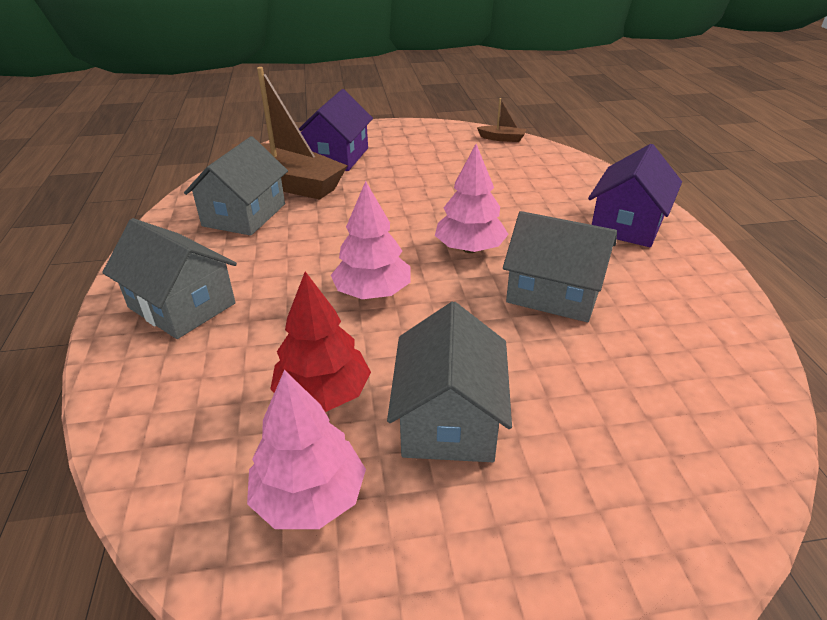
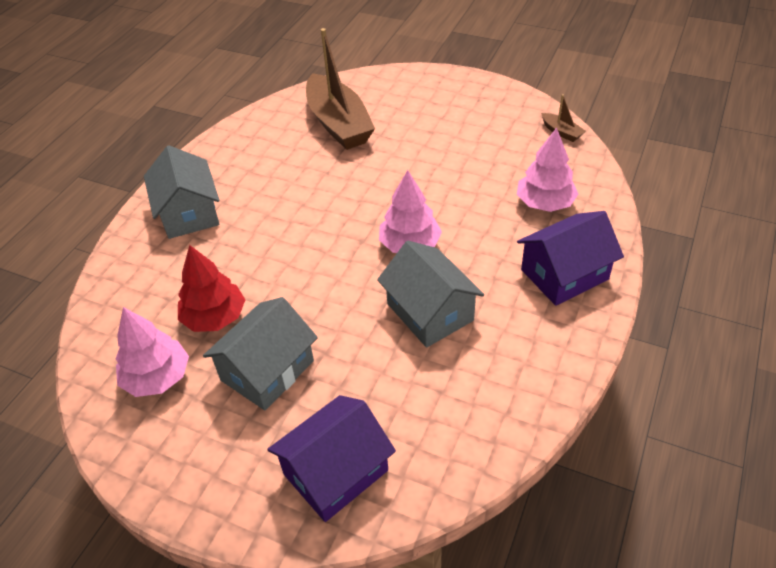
camera: 35 degrees right, 10 degrees up
grey house [184,136,288,236] -> none
purple house [299,89,373,171] -> purple house moved to [267,395,396,522]
pink tree [331,181,411,299] -> pink tree moved to [517,128,578,212]

